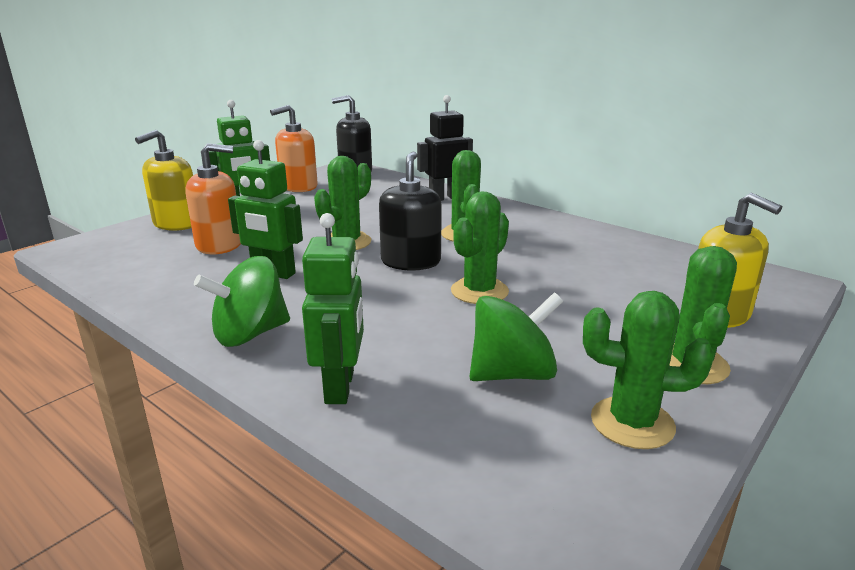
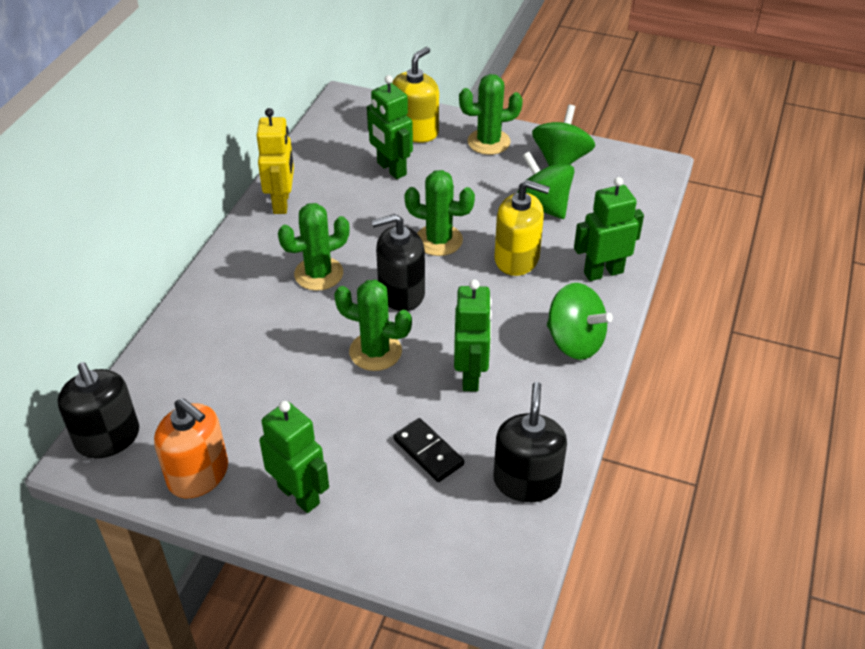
camera: 110 degrees left, 20 degrees up
yellow soap dispenser [135,130,193,231] -> yellow soap dispenser moved to [495,180,550,276]
orange soap dispenser [185,143,241,254] -> black domino [394,418,464,482]
black robot [417,95,473,201] -> none
green cactus [583,291,714,449] -> green spinning top [532,105,595,166]
none -> yellow robot [257,108,294,214]
none -> green robot [367,75,413,179]
none -> black soap dispenser [493,382,567,502]

